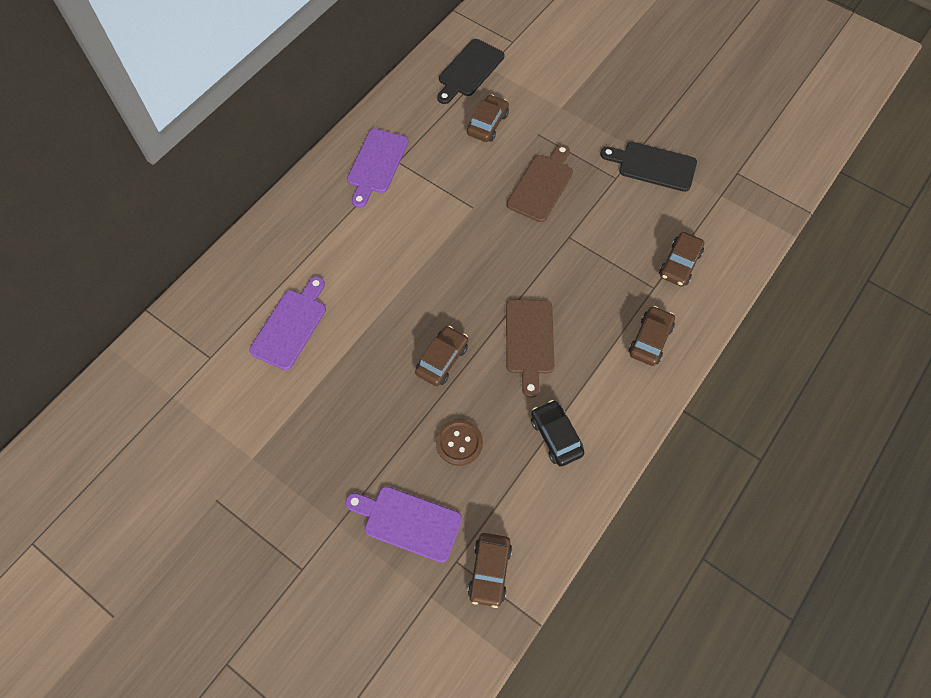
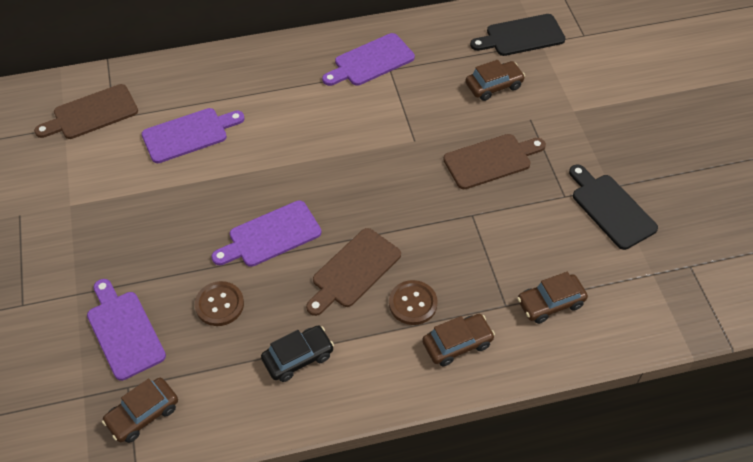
camera: 40 degrees right, 10 degrees down
brown car [415,326,468,386] -> purple cutting board [211,200,321,267]
black car [531,400,584,467] -> black car turned 45 degrees clockwise [261,325,334,382]
none -> brown cutting board [34,84,138,139]
none -> brown button [389,280,438,325]

